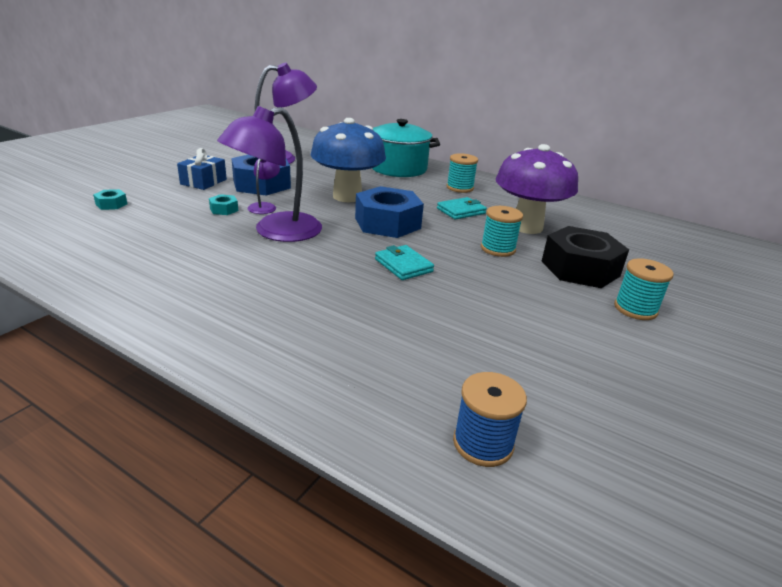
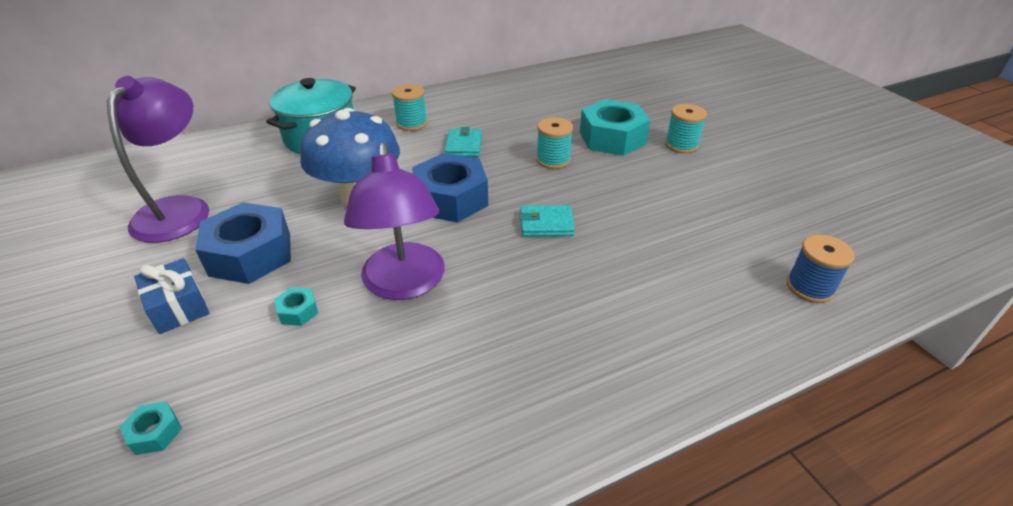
camera: 55 degrees left, 10 degrees up
purple lamp [248,159,280,214] -> none
purple mushroom [496,144,578,234] -> none
black nut [541,226,629,288] -> turquoise nut [580,99,651,156]

